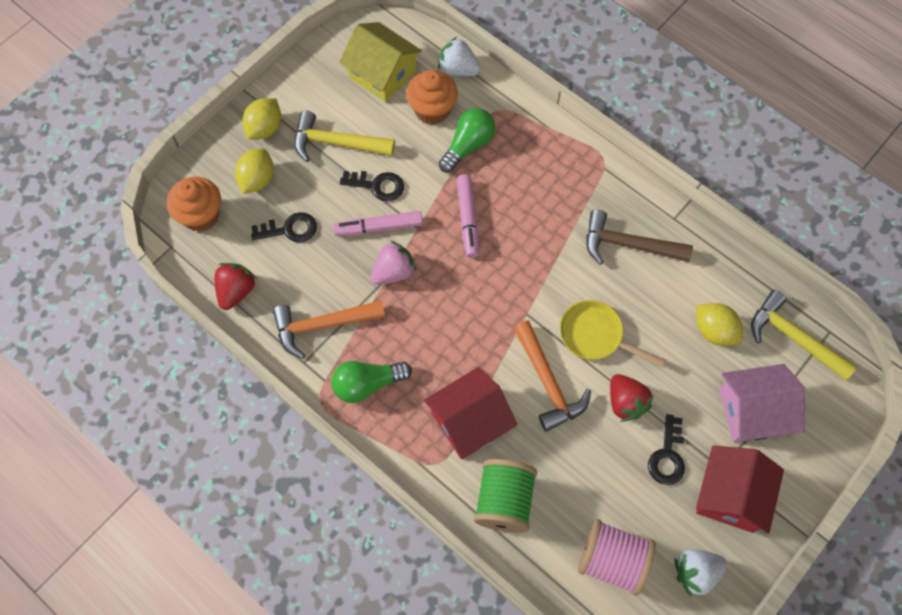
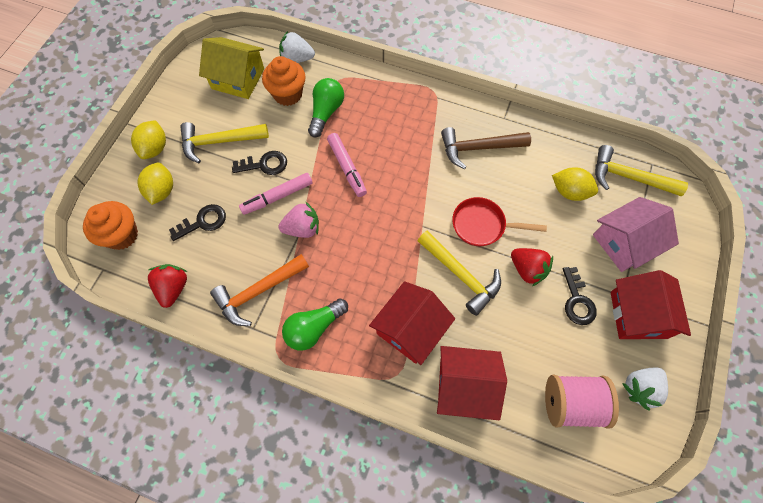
camera: 20 degrees left, 0 degrees up
pink strawberry [371,241,416,285] -> pink strawberry turned 45 degrees clockwise [278,201,319,238]
green spool [474,459,537,533] -> red house [437,346,507,420]
orange hammer [513,321,591,432] -> yellow hammer [418,230,501,316]
yellow pan [560,300,665,367] -> red pan [452,197,547,246]

